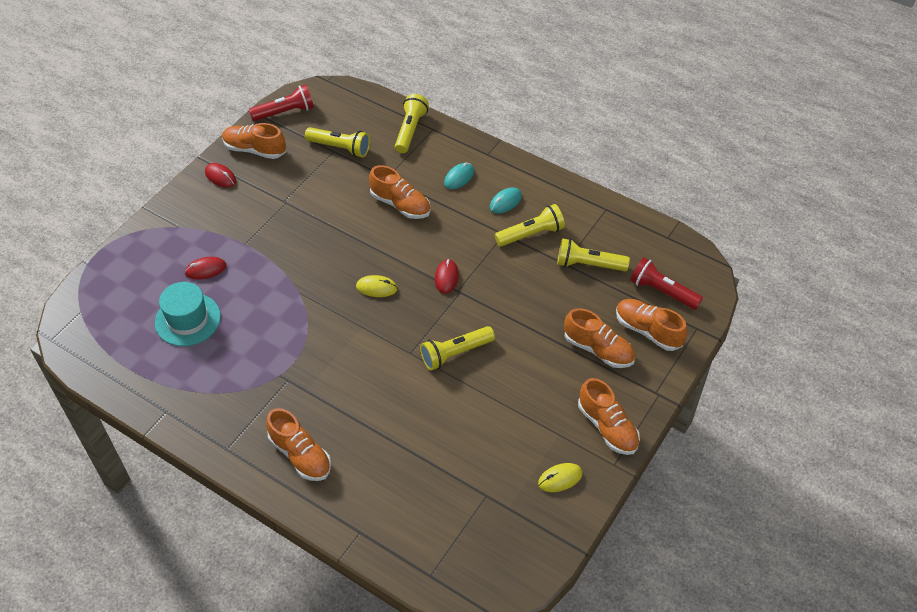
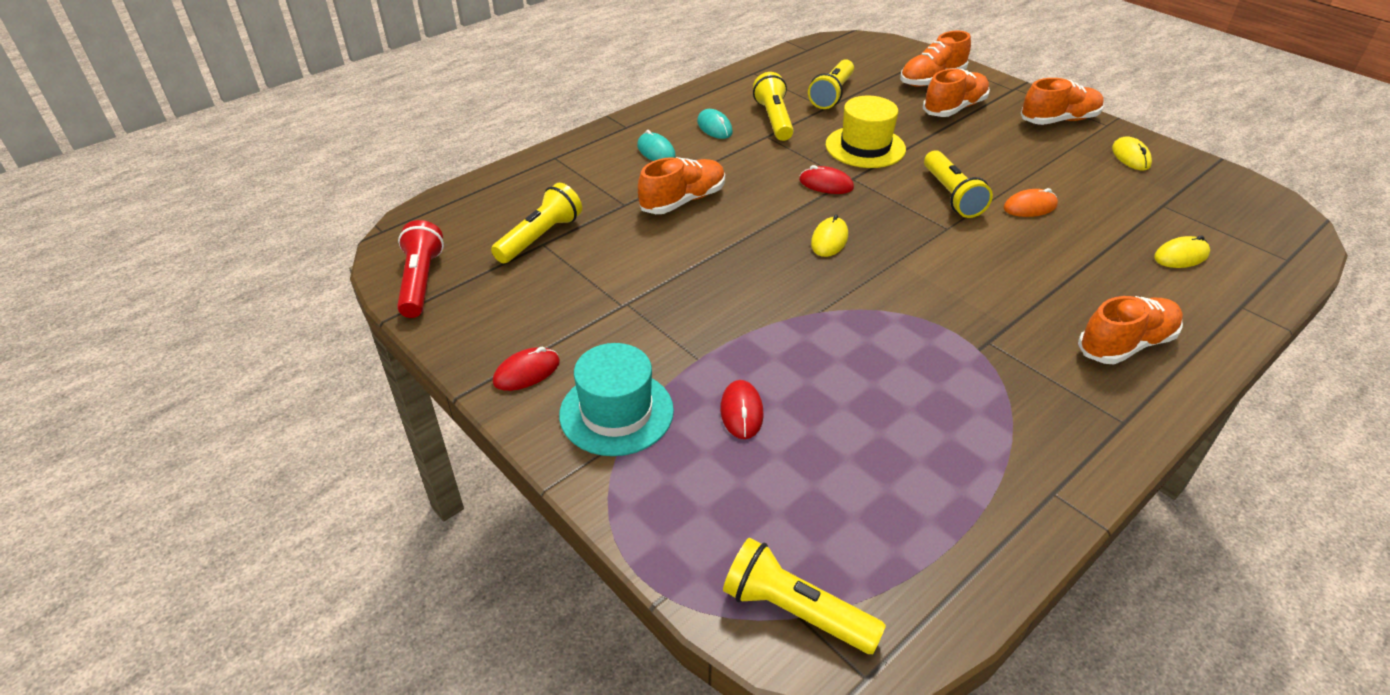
camera: 75 degrees left, 10 degrees down
turquoise hat [155,282,221,346] -> turquoise hat moved to [559,343,674,456]
orange shoe [222,123,286,159] -> none
yellow flashlight [395,94,429,153] -> yellow flashlight moved to [723,538,886,654]
red flashlight [630,257,703,310] -> none
none -> yellow hat [826,96,906,168]
none -> orange mouse [1003,188,1058,217]
none -> yellow mouse [1154,236,1210,268]

